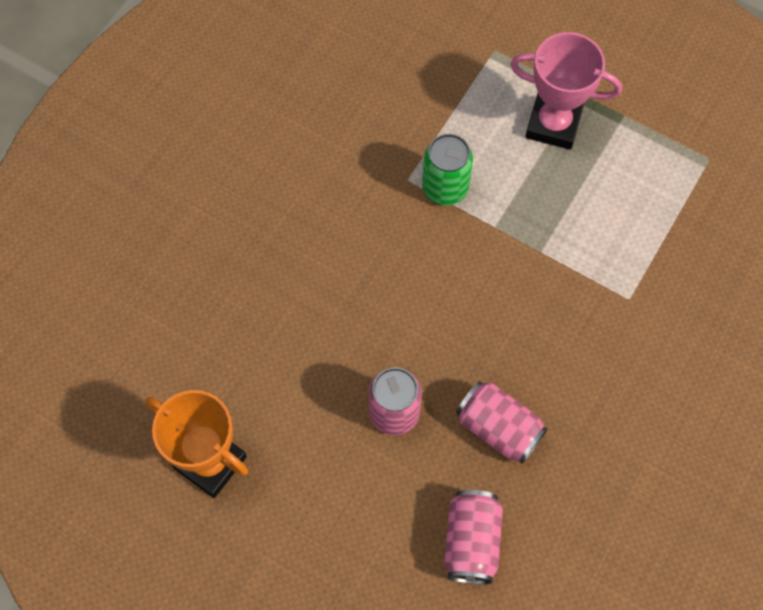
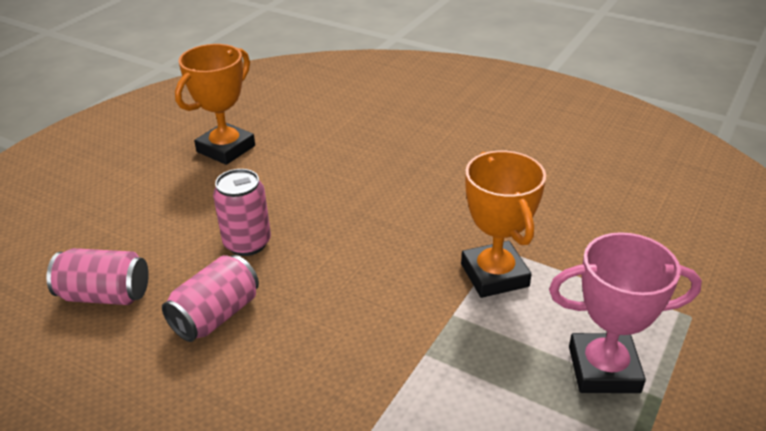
camera: 90 degrees right, 30 degrees down
green can [422,134,473,206] -> orange trophy [461,151,546,298]
pink trophy [510,32,622,150] -> pink trophy turned 75 degrees clockwise [549,232,702,393]

